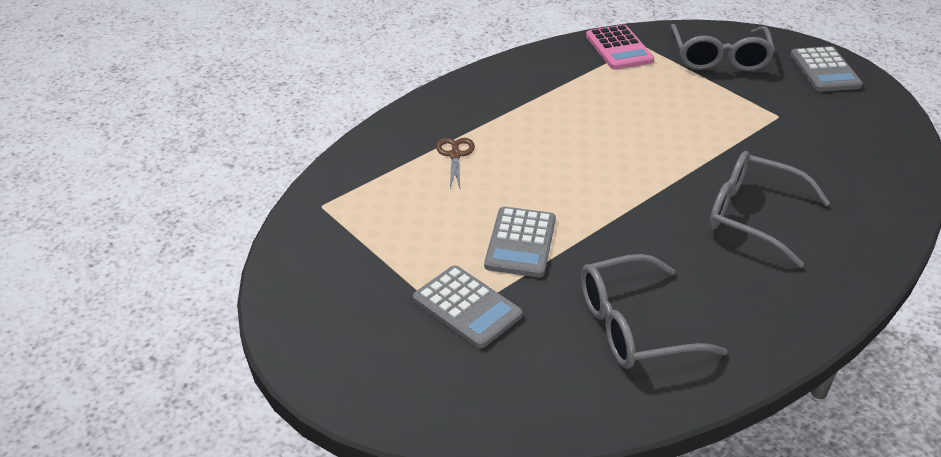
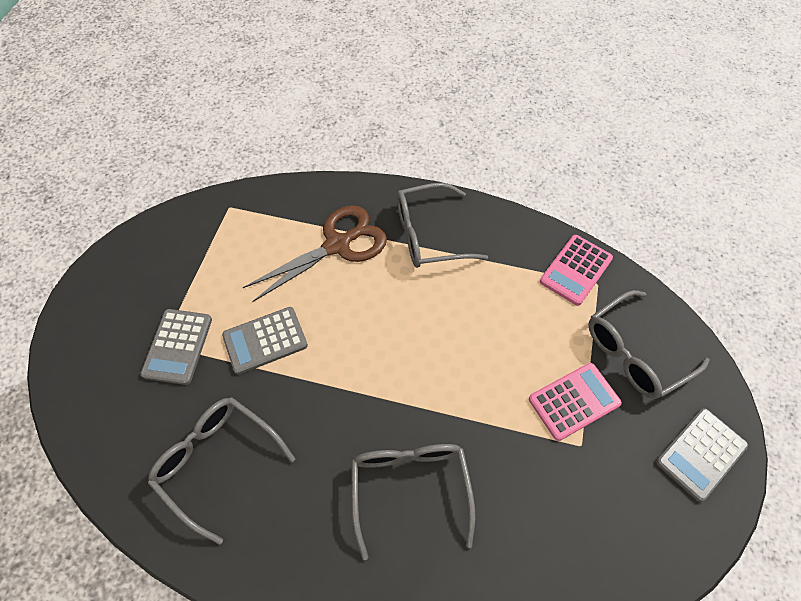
camera: 55 degrees right, 20 degrees up
brown scissors [436,138,475,188] -> brown scissors [243,205,387,302], size x2.10
none -> grey glasses [397,183,488,268]
none -> pink calculator [529,363,622,441]

